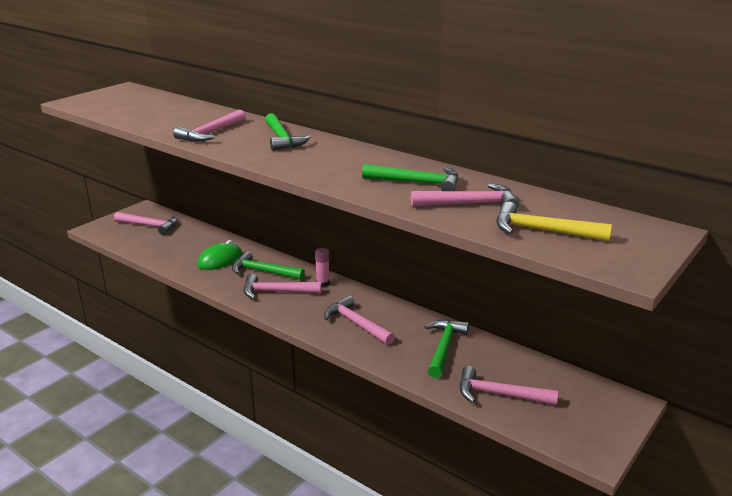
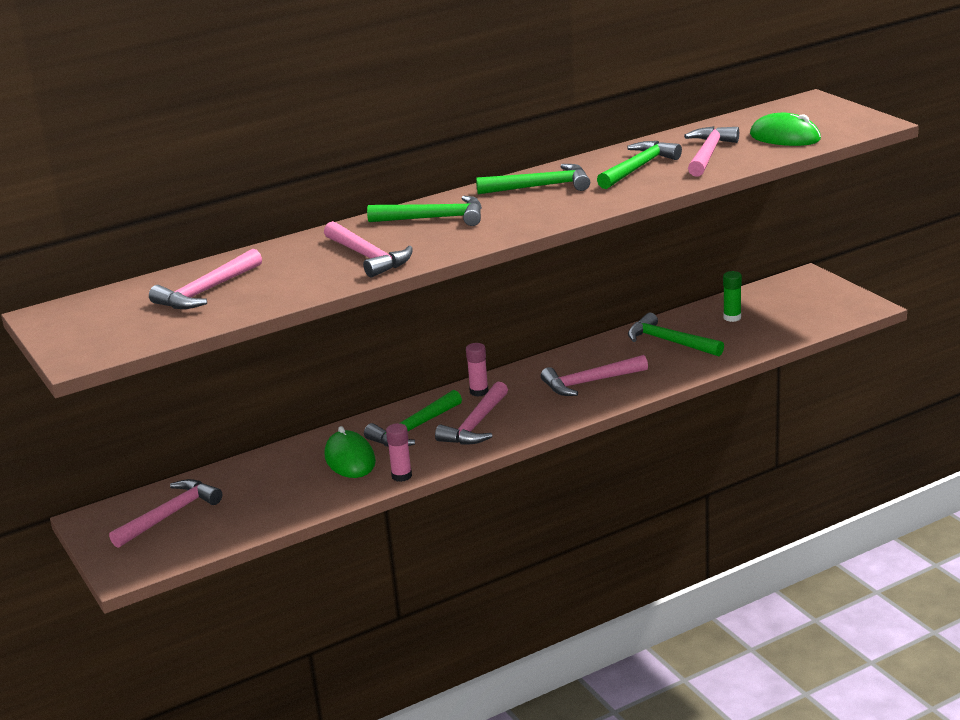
camera: 65 degrees left, 0 degrees up
pink hammer [460,366,558,405] -> pink hammer moved to [149,249,262,309]
yellow hammer [497,202,612,241] -> green mouse [750,113,821,146]
none -> pink glue stick [386,423,412,482]
none -> green hammer [476,164,590,194]
none -> green glue stick [723,271,742,322]

